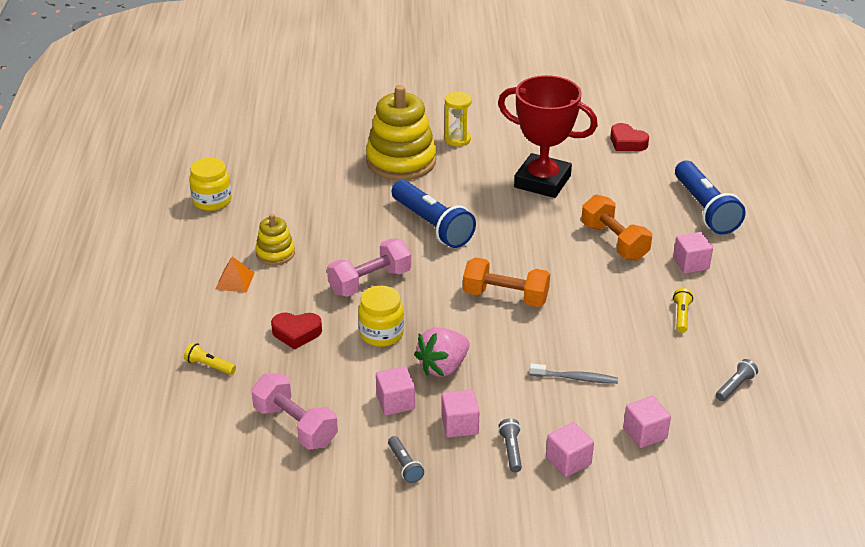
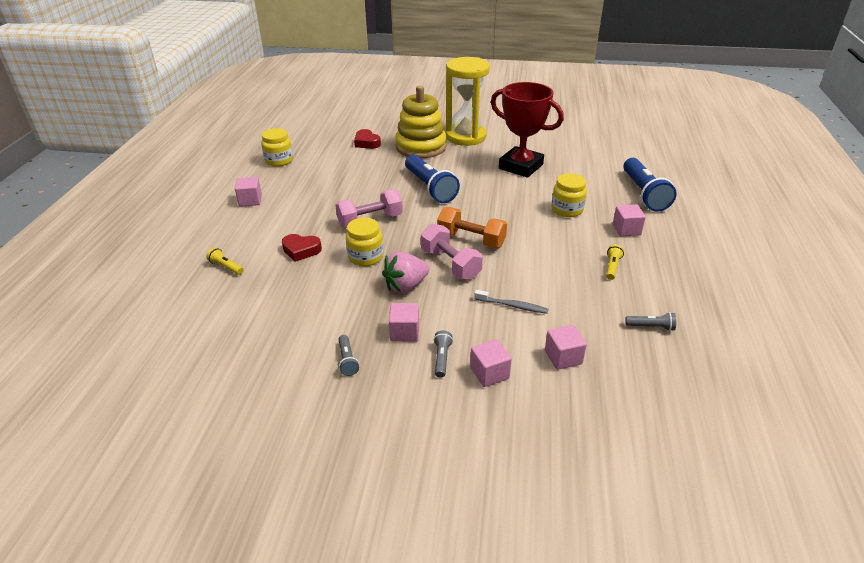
camera: 10 degrees right, 0 degrees up
orange pyramid [215,257,255,293] -> none
pink dumbbell [251,373,338,450] -> pink dumbbell moved to [421,224,483,280]
yellow stacking toy [255,214,295,265] -> none
pink cube [376,366,415,415] -> pink cube moved to [235,177,262,207]
yellow hourglass [445,92,472,146] -> yellow hourglass [446,57,490,146], size x2.12
orange dumbbell [581,194,652,261] -> yellow jar [551,173,587,217]
red heart [610,123,649,151] -> red heart moved to [354,129,381,149]
grey flashlight [716,359,758,401] -> grey flashlight turned 45 degrees clockwise [625,312,676,331]

